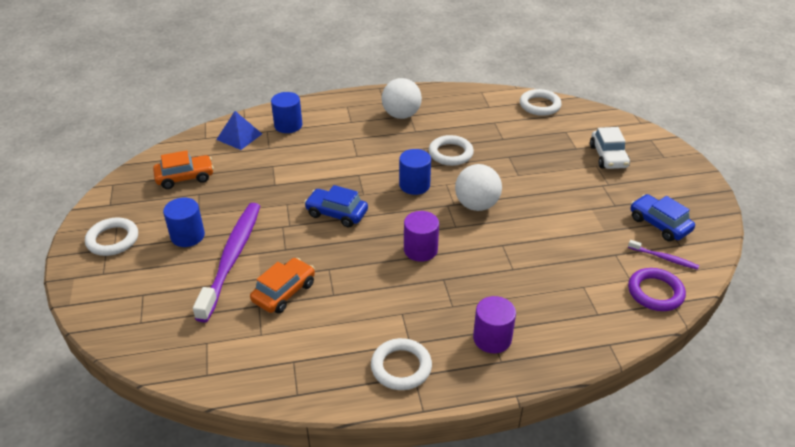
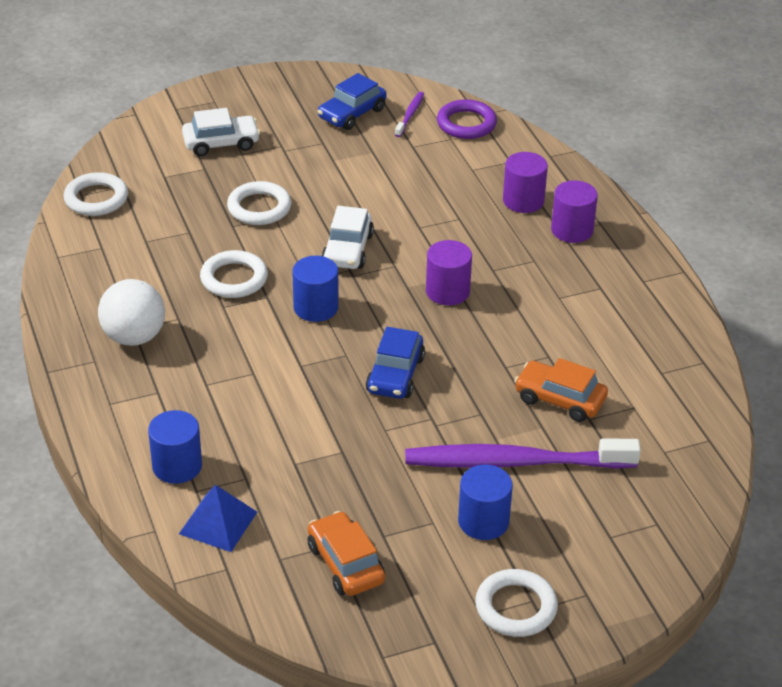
camera: 100 degrees left, 0 degrees up
white ring [371,338,432,390] -> white ring moved to [227,181,291,225]
white ball [455,164,502,211] -> white car [322,206,374,269]
none -> purple cylinder [503,152,548,213]

